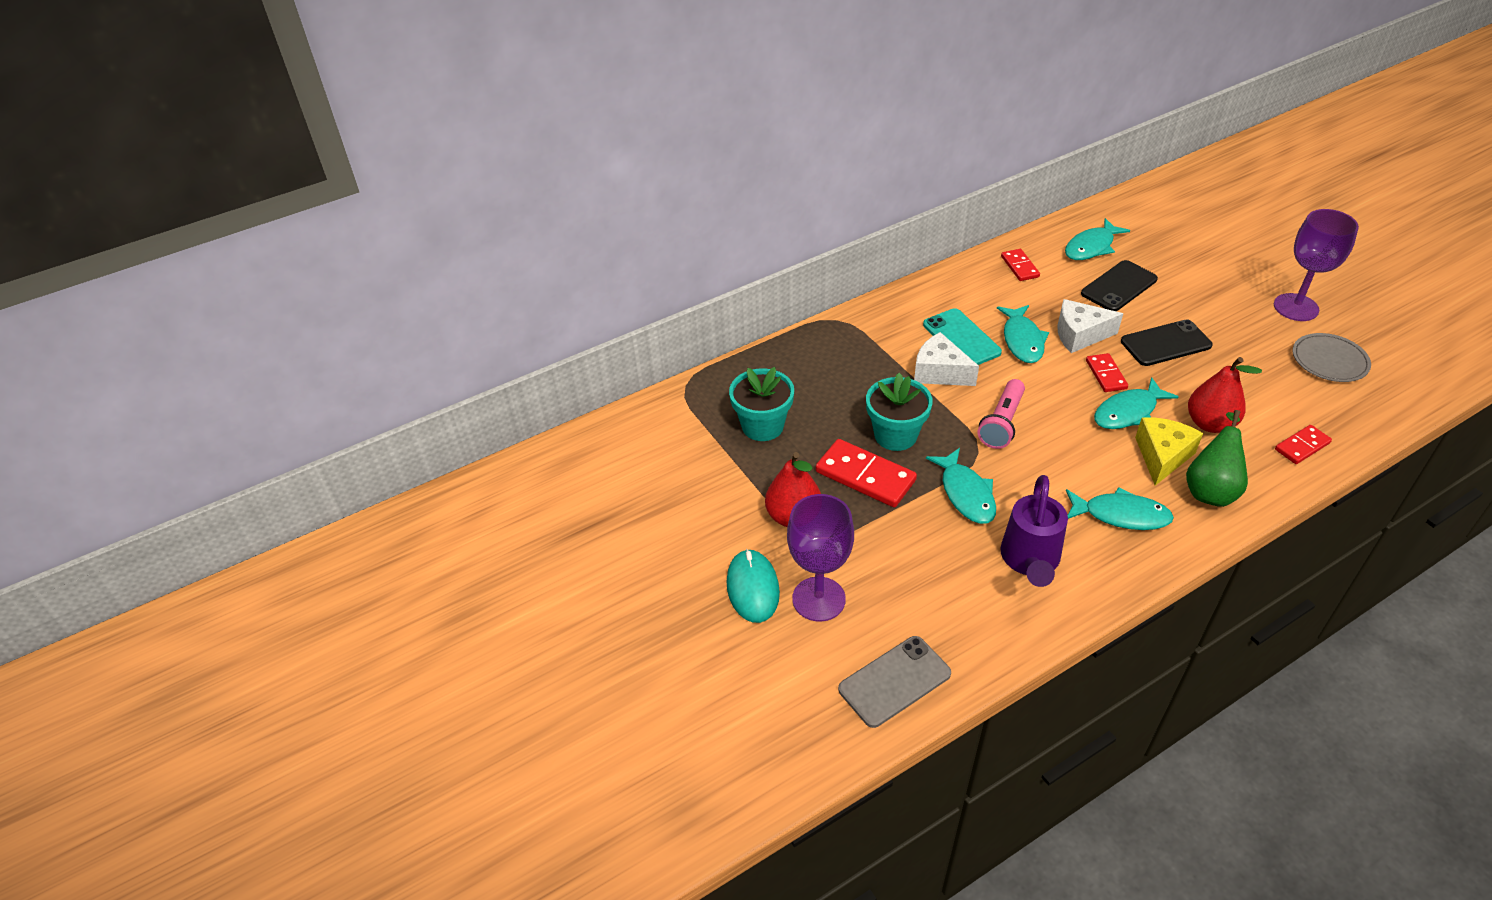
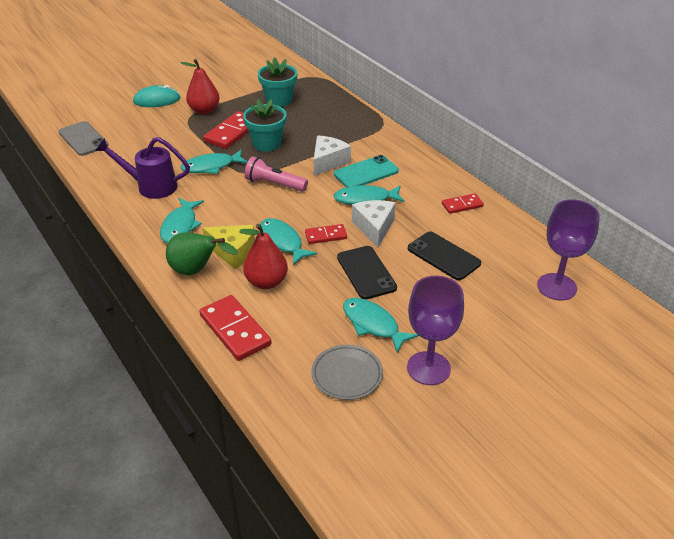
camera: 85 degrees right, 5 degrees down
purple goblet [787,494,854,622] -> purple goblet moved to [537,199,600,301]
turquoise fish [1065,218,1130,260] -> turquoise fish moved to [343,298,419,353]
red domino [1275,425,1332,464] -> red domino [199,295,272,361], size x1.72

